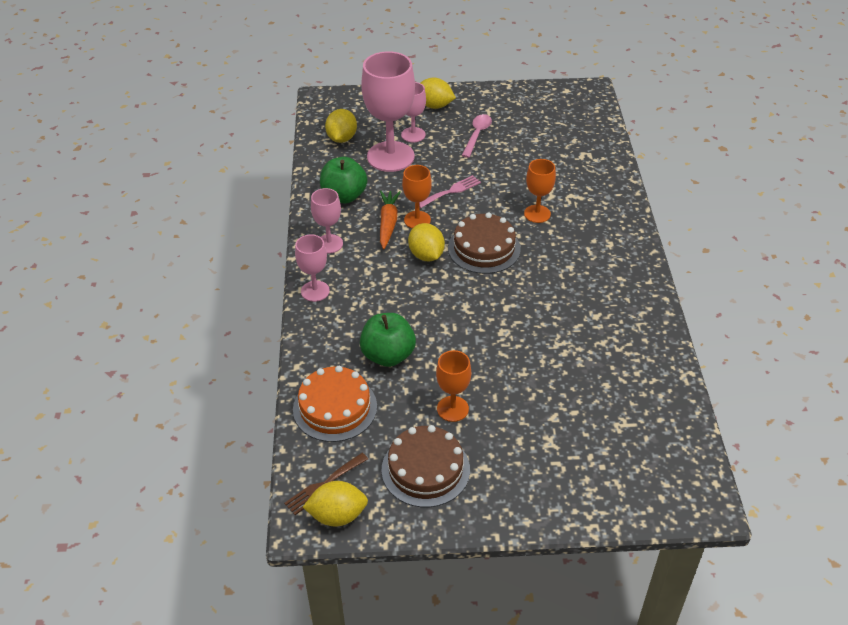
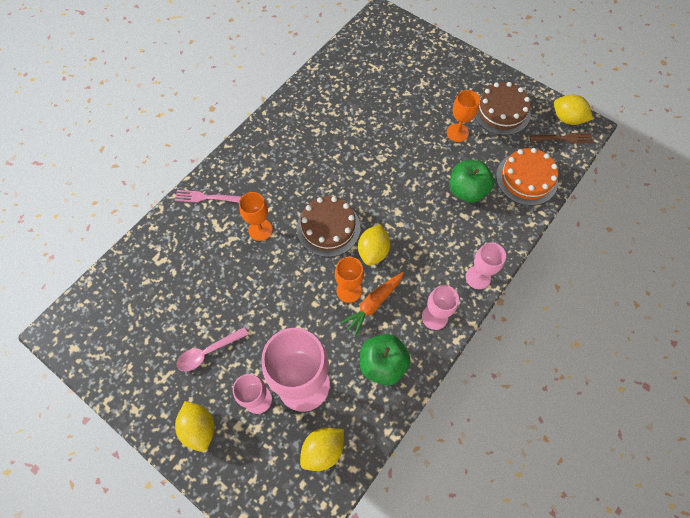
camera: 140 degrees left, 20 degrees up
pink fork [419,175,481,208] -> pink fork moved to [175,190,242,203]

